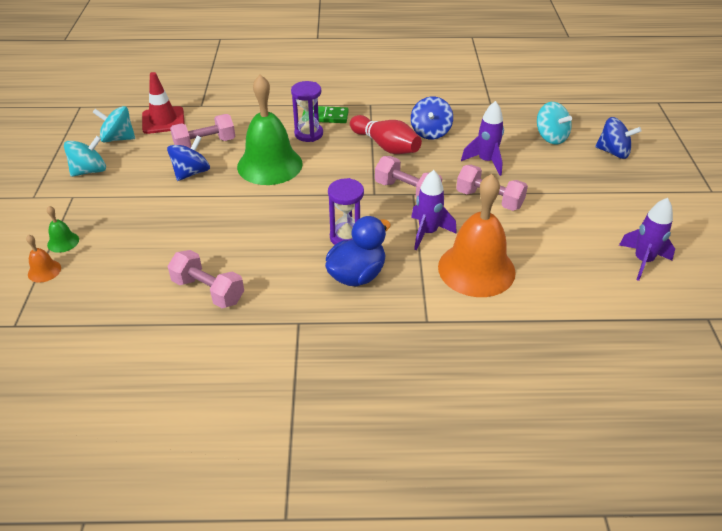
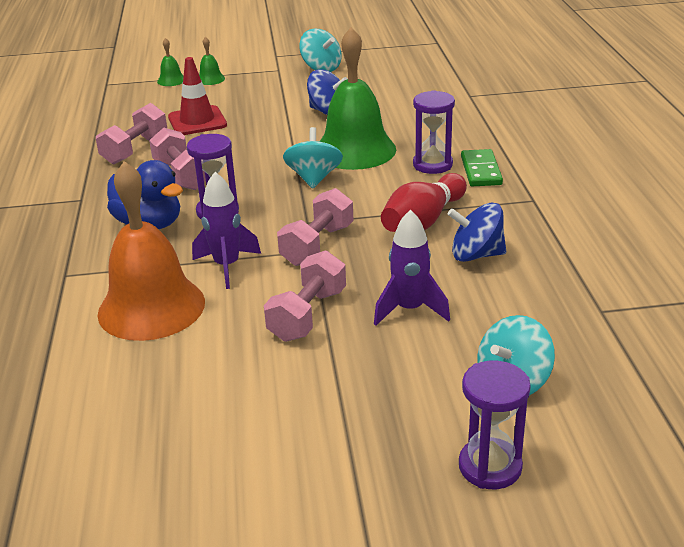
camera: 85 degrees right, 10 degrees down
orange bell [26,234,61,283] -> green bell [157,38,184,86]
turquoise spinning top [93,106,135,142] -> turquoise spinning top moved to [283,127,343,189]
red traffic cone [142,72,185,134] -> red traffic cone moved to [168,57,227,135]
pink dumbbell [170,114,235,148] -> pink dumbbell moved to [149,128,206,190]
blue spinning top [595,117,642,159] -> purple hourglass [459,361,531,489]
purple rocket [619,198,675,281] -> none

